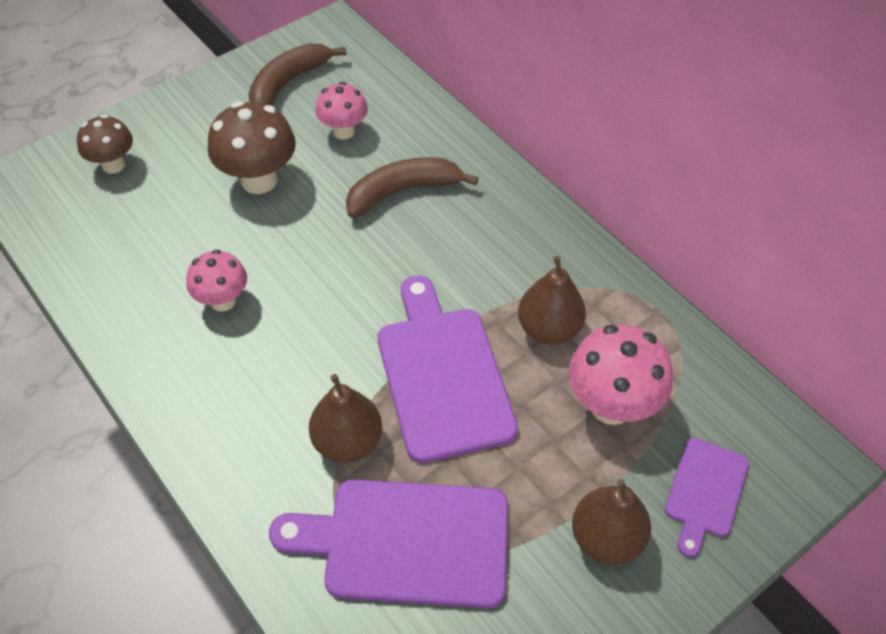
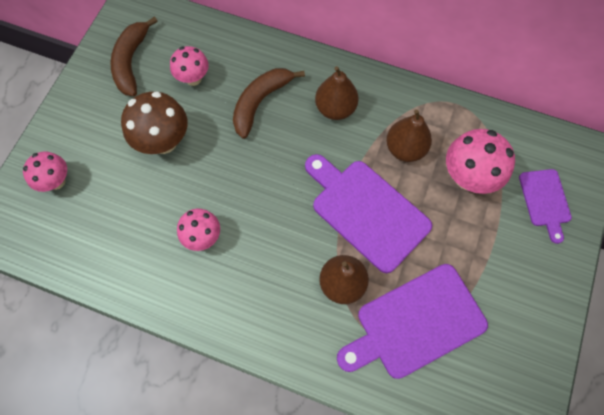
camera: 30 degrees left, 15 degrees up
brown mushroom [77,115,133,174] -> pink mushroom [23,151,67,192]
brown pear [572,479,651,565] -> brown pear moved to [315,66,359,120]

